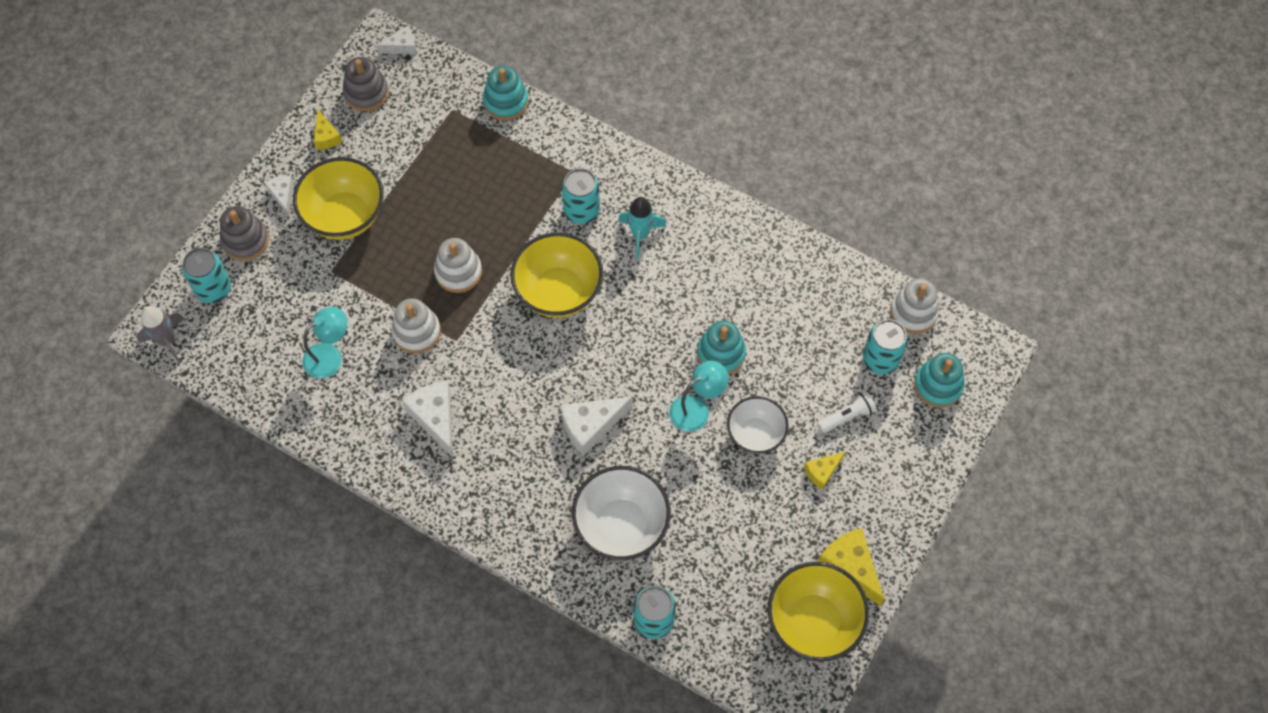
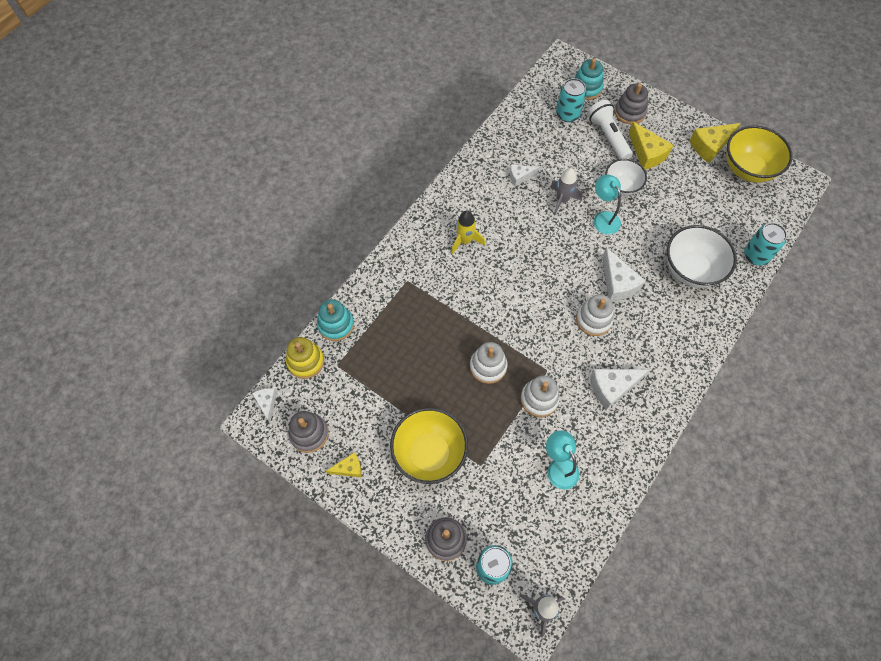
camera: 85 degrees left, 0 degrees up
white cheese [264,175,294,217] -> white cheese moved to [510,164,539,186]
yellow bowl [511,232,603,318] -> none
turquoise can [562,168,600,224] -> none
turquoise rocket [618,197,666,259] -> yellow rocket [451,210,485,255]
turquoise stacking toy [697,320,746,375] -> grey rocket [550,168,583,215]
yellow cheese [804,451,846,490] -> yellow cheese [629,121,673,170], size x1.70
white flashlight [817,391,877,433] -> white flashlight [587,100,633,159], size x1.62
white stacking toy [890,279,939,334] -> white stacking toy moved to [576,294,614,336]
none -> yellow stacking toy [286,337,324,379]
none -> grey stacking toy [615,83,648,125]

